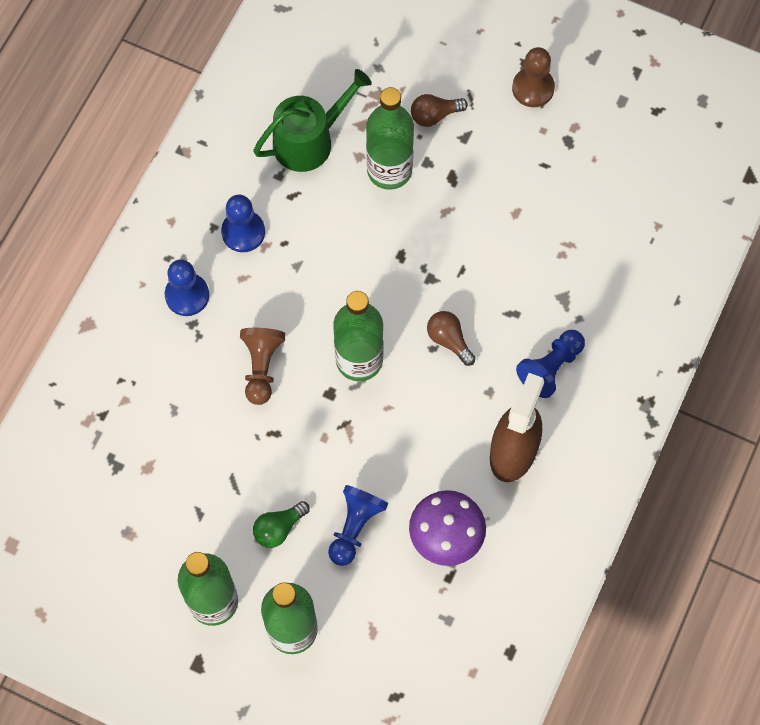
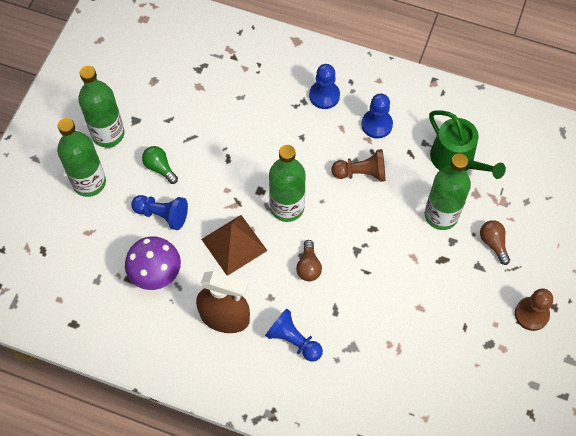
camera: 85 degrees right, 5 degrees down
brown pawn [240,328,285,405] -> brown pawn moved to [331,149,386,182]
brown light bulb [427,311,475,366] -> brown light bulb turned 135 degrees clockwise [296,240,322,281]
none -> brown pyramid [201,215,267,276]

